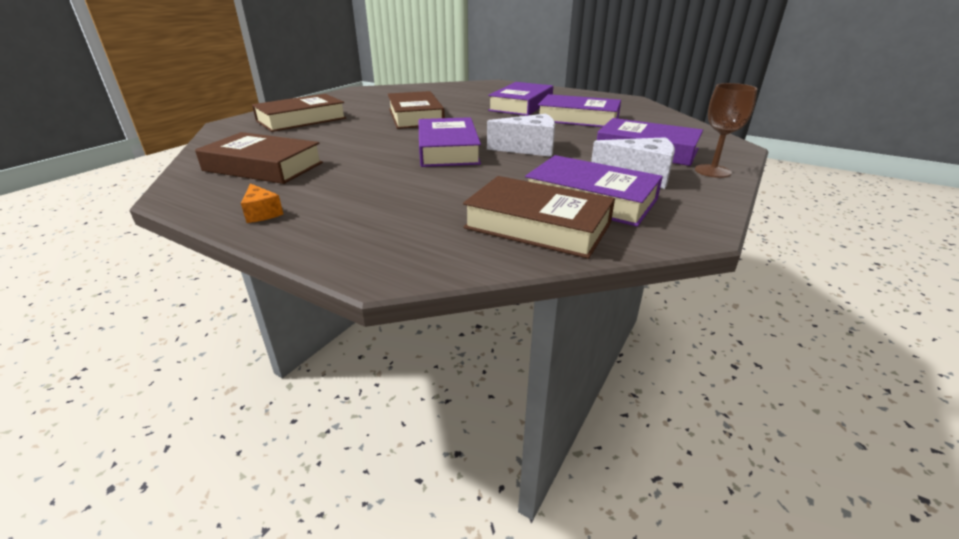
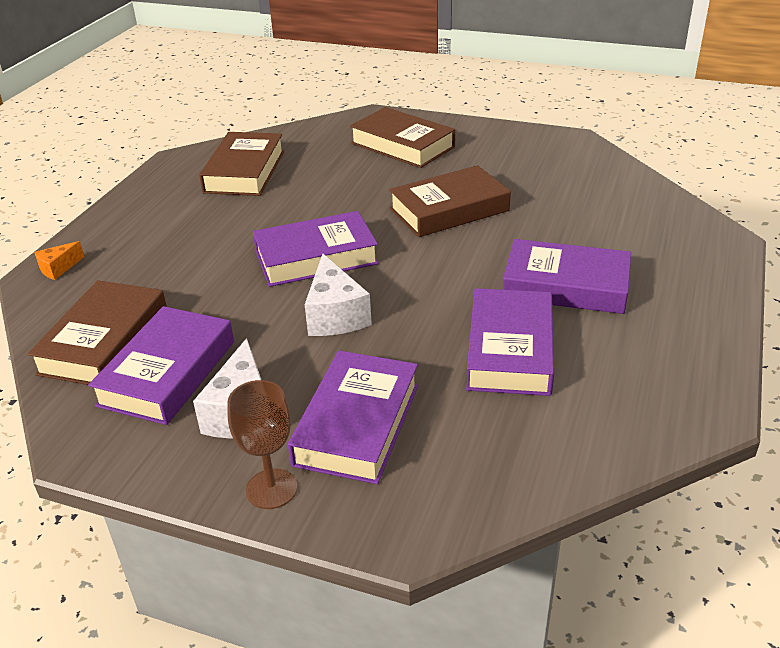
camera: 80 degrees right, 5 degrees up
orange cheese [241,184,283,223] -> orange cheese moved to [34,241,84,280]

